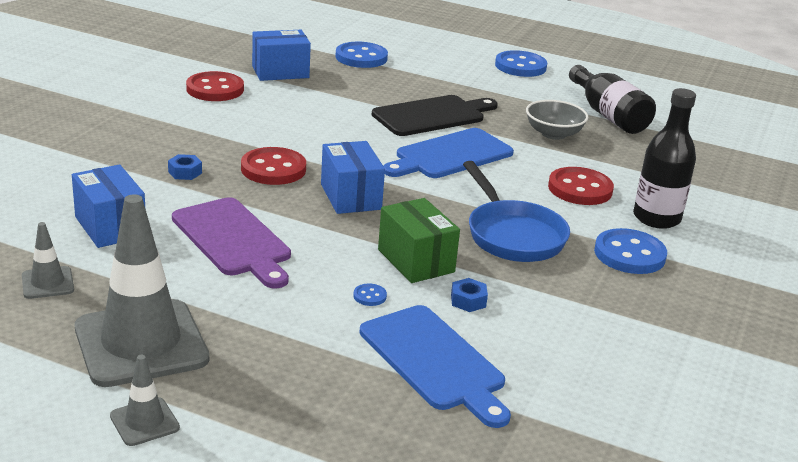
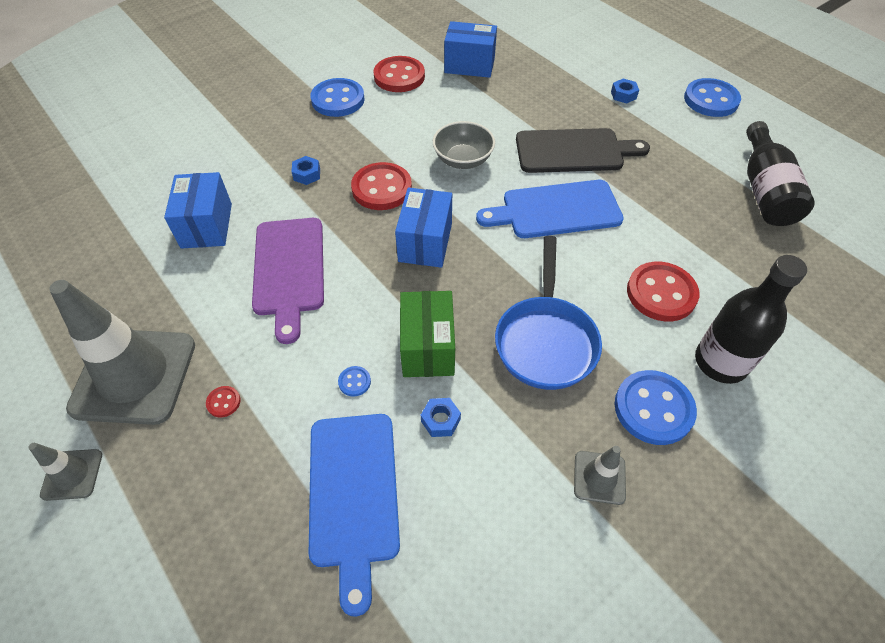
camera: 30 degrees right, 25 degrees up
grey traffic cone [22,222,74,299] -> grey traffic cone moved to [574,446,626,505]
blue button [335,42,388,68] -> blue button moved to [310,78,365,117]
grey bowl [526,100,588,140] -> grey bowl moved to [433,121,495,169]
none -> red button [206,386,241,417]
none -> blue nut [611,79,639,104]

